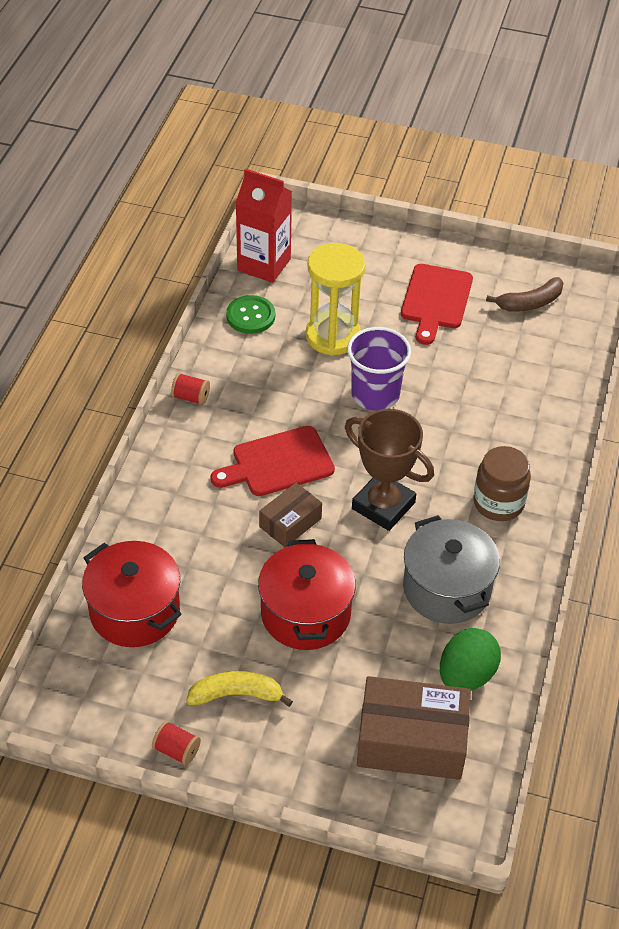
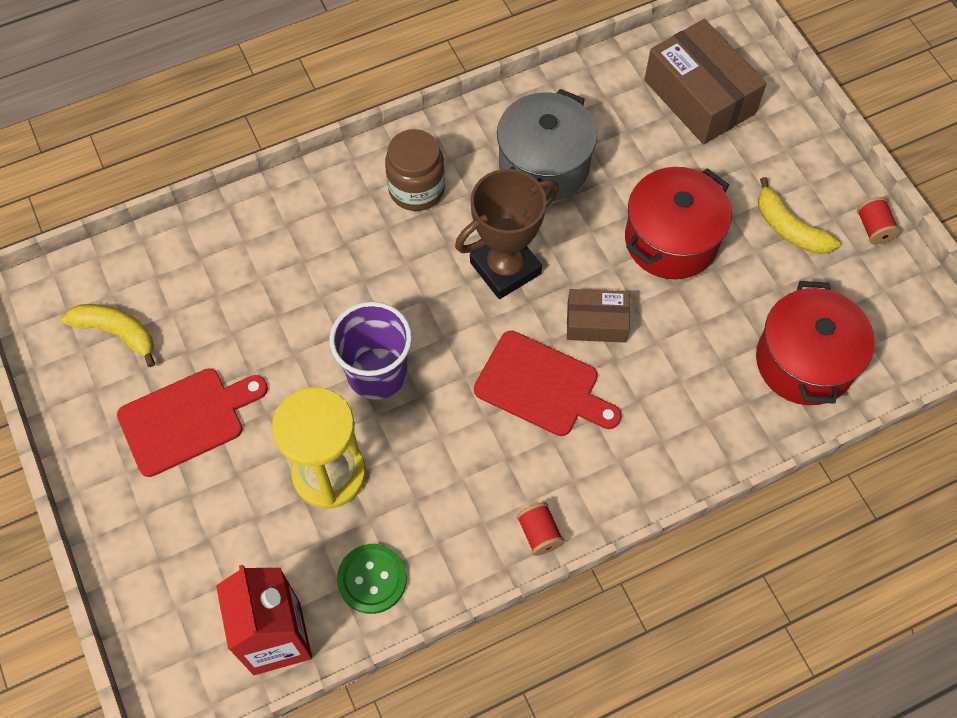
camera: 130 degrees left, 15 degrees up
brown trophy [345,409,434,531] -> brown trophy turned 60 degrees clockwise [455,169,559,299]
green egg [440,628,501,691] -> none
brown banana [486,277,564,312] -> yellow banana [62,304,155,367]

